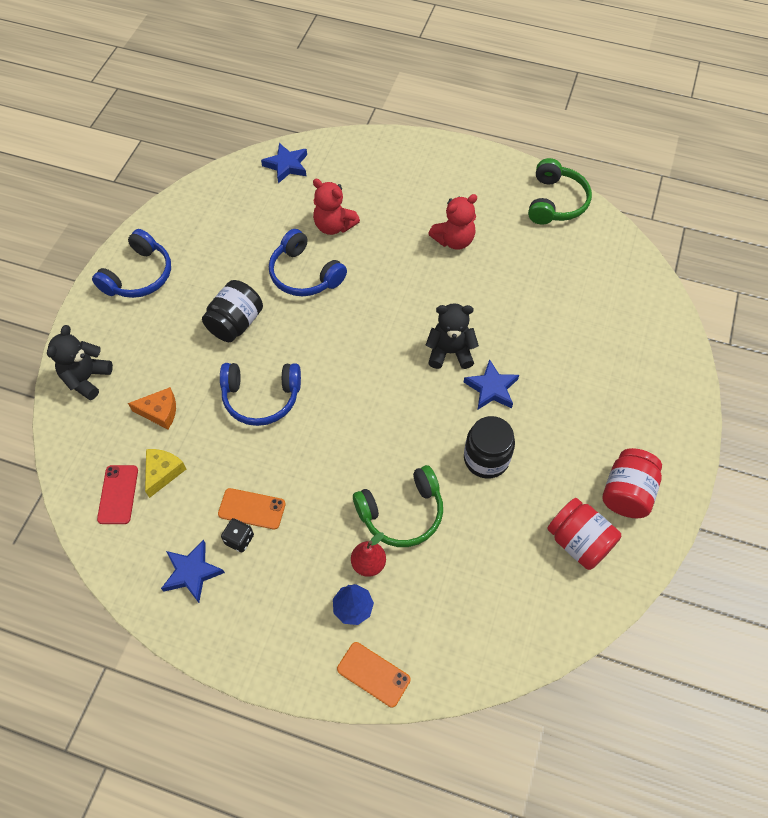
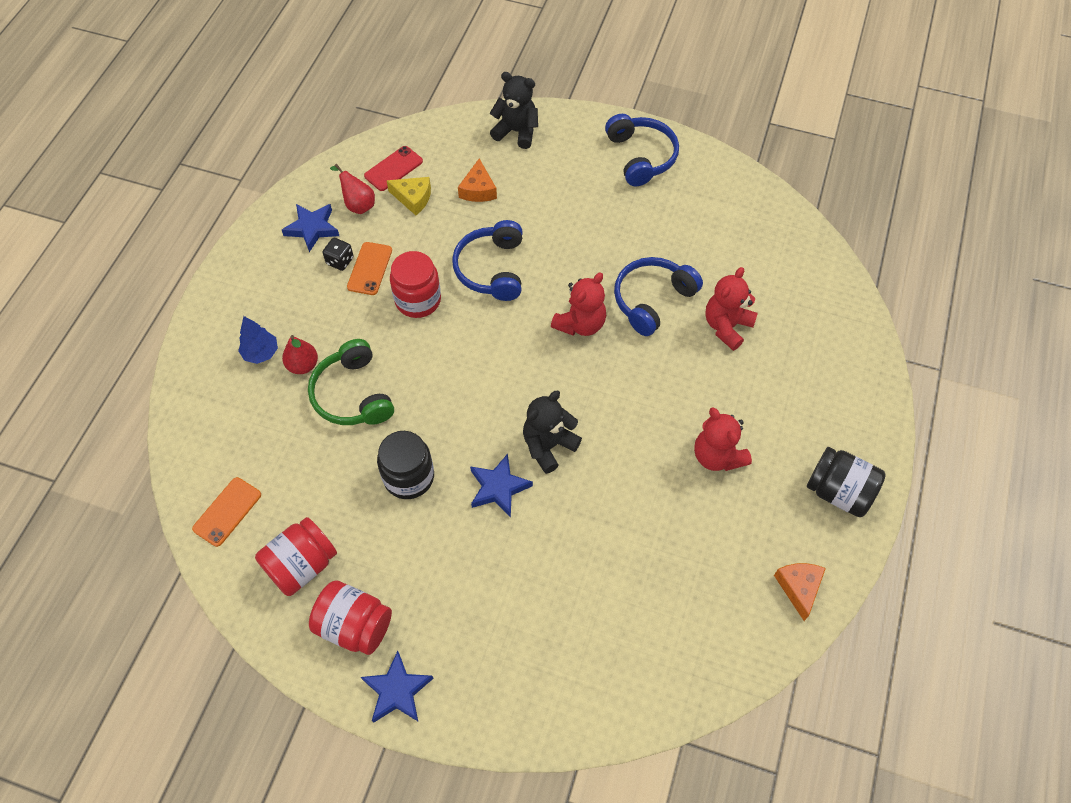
camera: 90 degrees right, 0 degrees up
blue headphones [92,229,171,298] -> blue headphones turned 135 degrees counterclockwise [605,114,679,186]
red phone [97,465,138,524] -> red phone turned 45 degrees counterclockwise [364,146,423,191]
black jar [202,280,263,342] -> black jar moved to [807,447,886,517]
blue star [261,143,307,183] -> blue star moved to [361,651,434,723]
orange phone [337,642,411,707] -> orange phone moved to [192,477,261,547]
black teddy bear [426,303,479,369] -> black teddy bear turned 135 degrees counterclockwise [523,391,582,474]
green headphones [528,158,592,225] -> orange cheese [774,563,826,621]
none -> red pear [330,164,375,214]
none -> red jar [390,251,441,318]
none -> red teddy bear [551,272,606,336]

